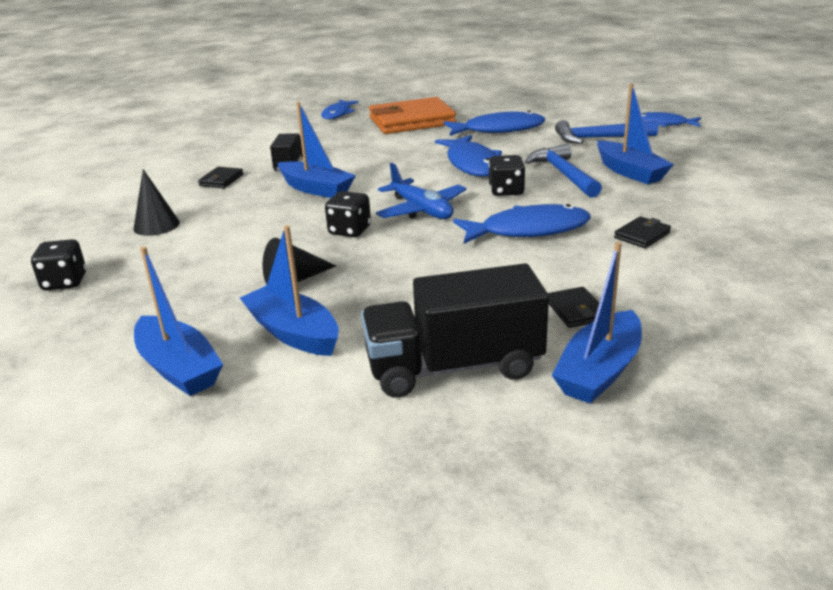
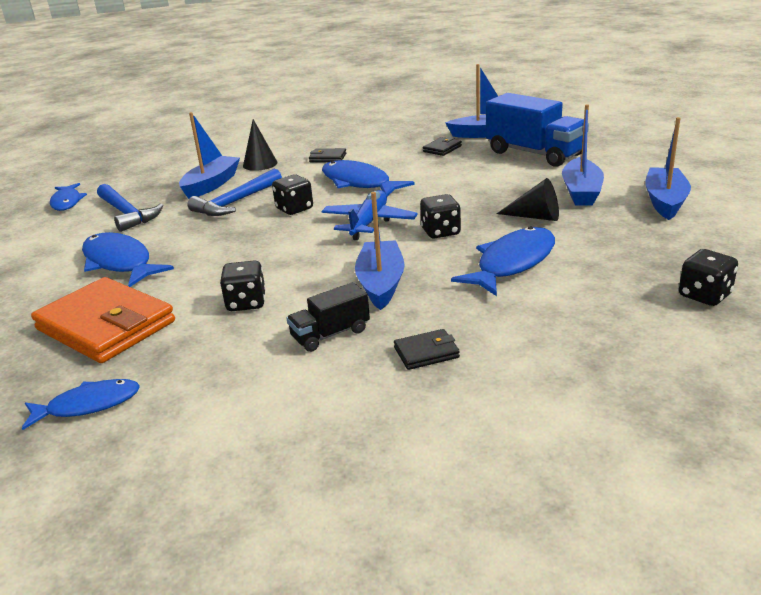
camera: 125 degrees left, 0 degrees up
black cone [134,169,180,236] -> black cone moved to [243,119,277,171]
black truck [361,263,549,398] -> blue truck [486,93,589,167]
blue fish [435,135,502,176] -> blue fish moved to [451,226,555,296]
none -> black dice [220,260,266,311]

